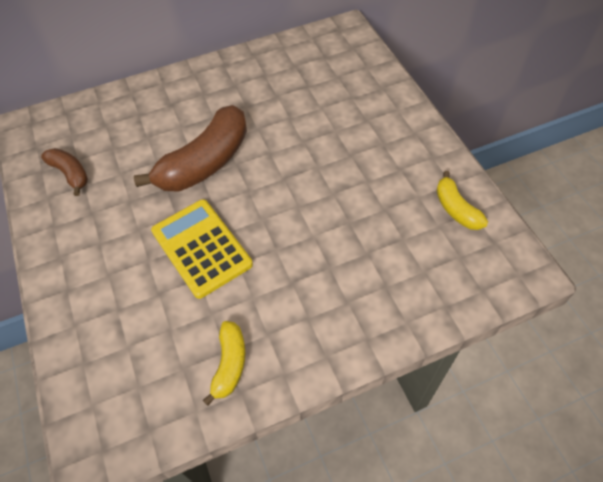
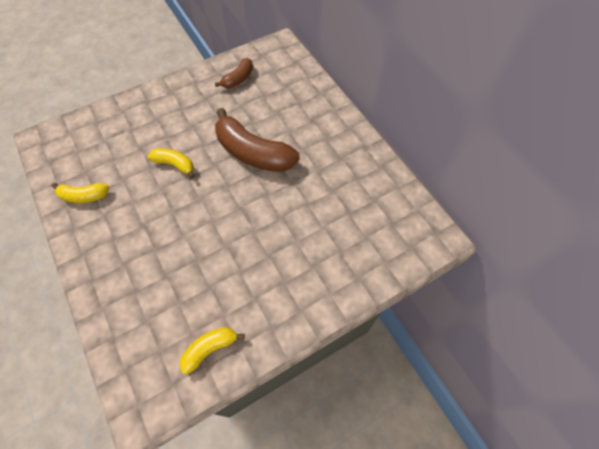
camera: 80 degrees right, 5 degrees up
yellow calculator [151,199,253,299] -> yellow banana [148,148,194,179]

